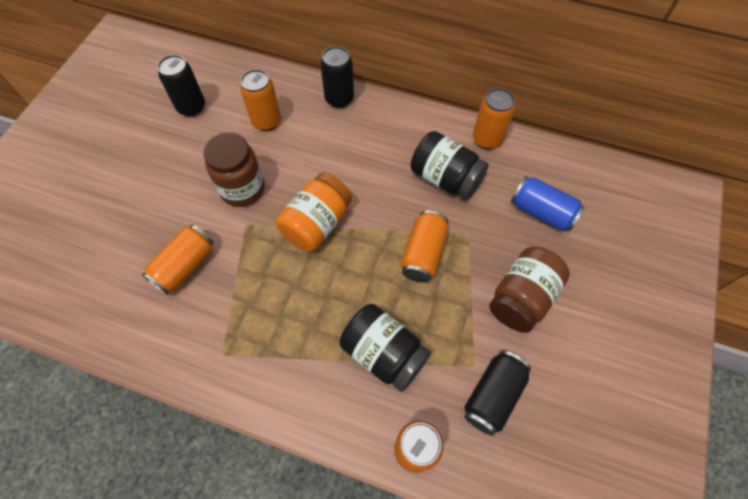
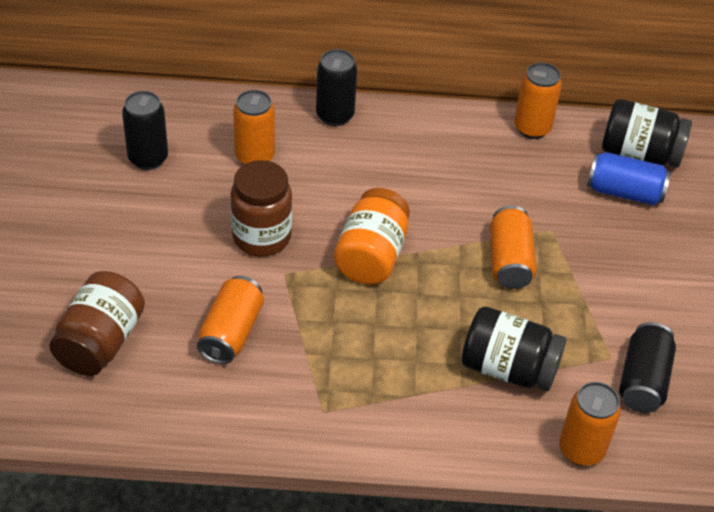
camera: 20 degrees left, 15 degrees down
black jar [410,131,489,200] -> black jar moved to [602,99,692,168]
brown jar [489,247,570,333] -> brown jar moved to [49,271,145,376]

